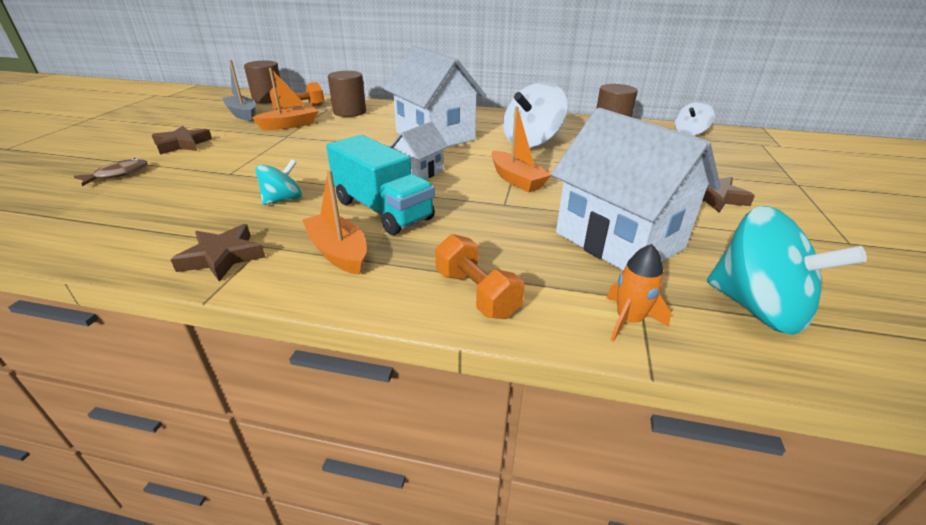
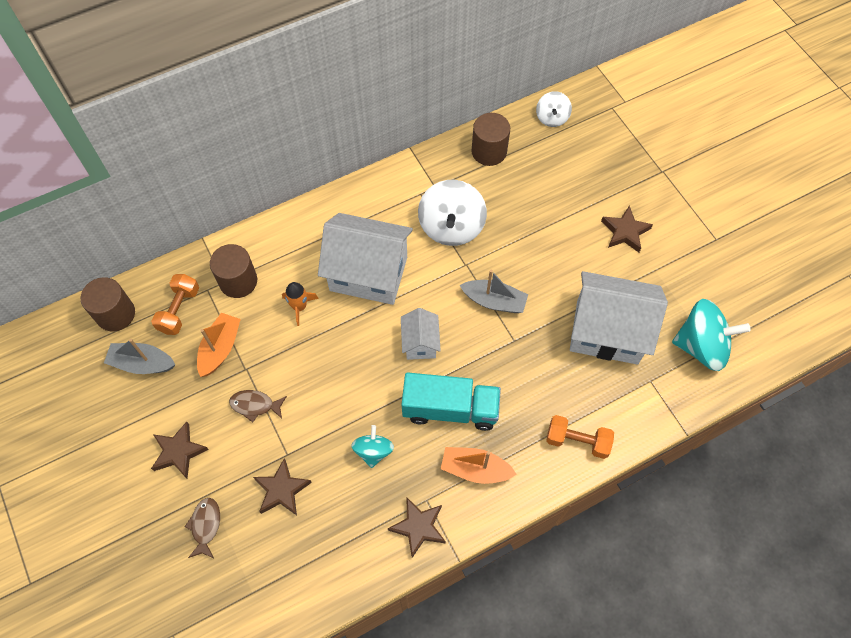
camera: 40 degrees left, 30 degrees up
orange boat [491,106,551,192] -> grey boat [460,270,528,313]
orange rocket [607,244,671,342] -> orange rocket moved to [282,282,319,326]
none -> brown fish [229,390,287,422]
none -> brown star [253,458,312,515]

